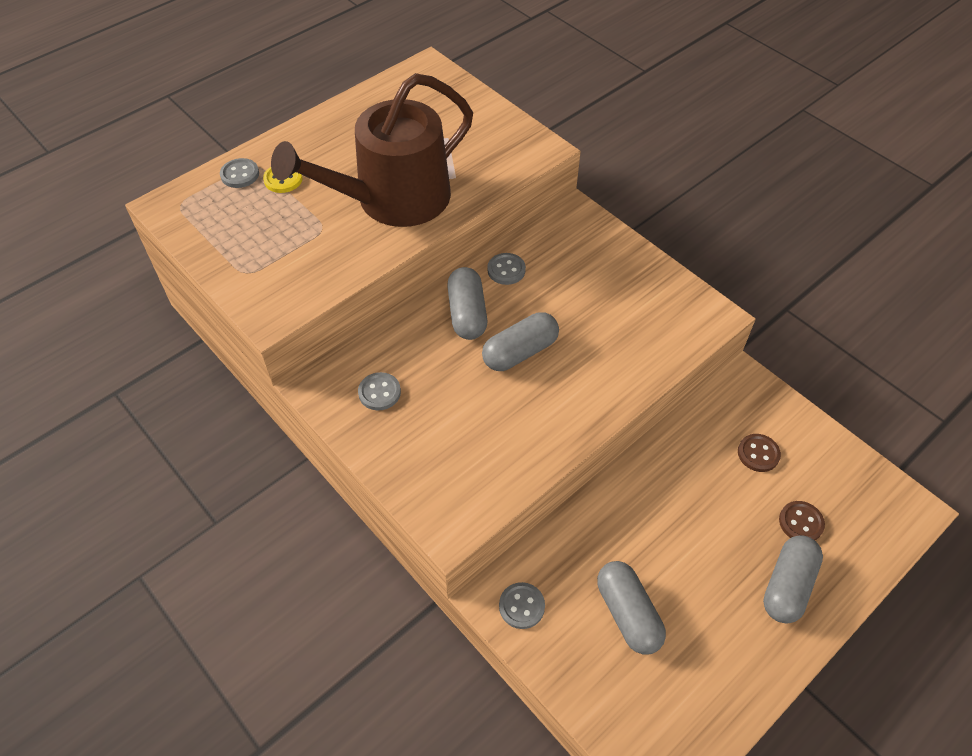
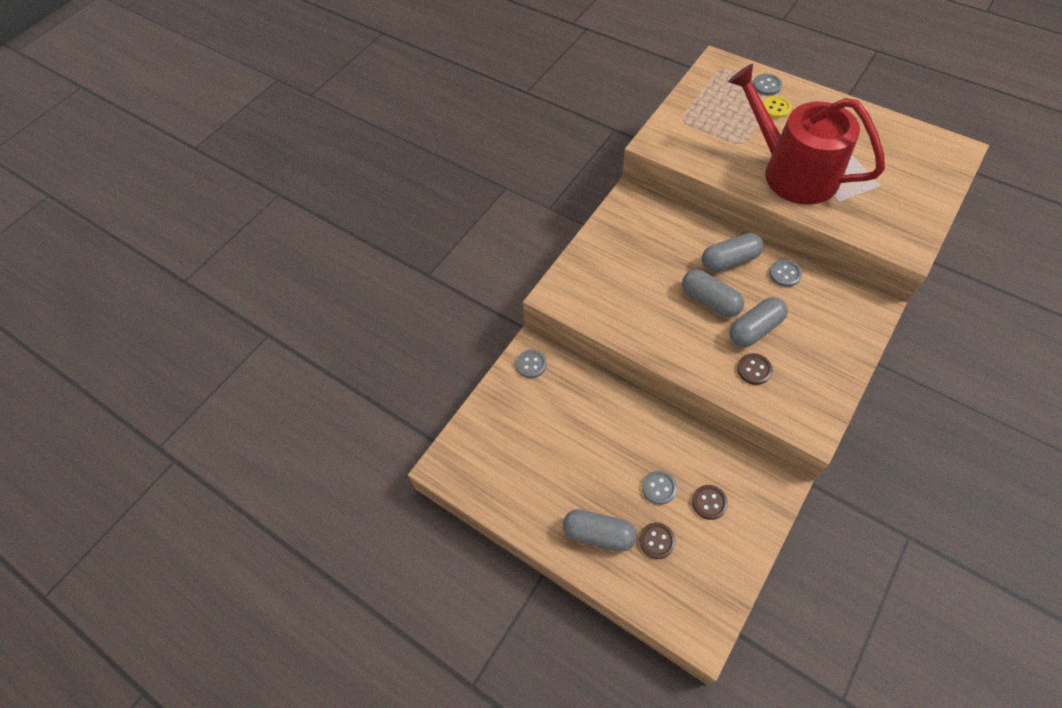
camera: 80 degrees right, 5 degrees up
brown watering can [271,73,473,227] -> red watering can [728,64,885,205]
grey button [358,372,401,410] -> grey button moved to [642,470,677,505]
grey capsule [597,561,666,655] -> grey capsule moved to [730,297,788,347]
none -> brown button [737,353,773,385]

